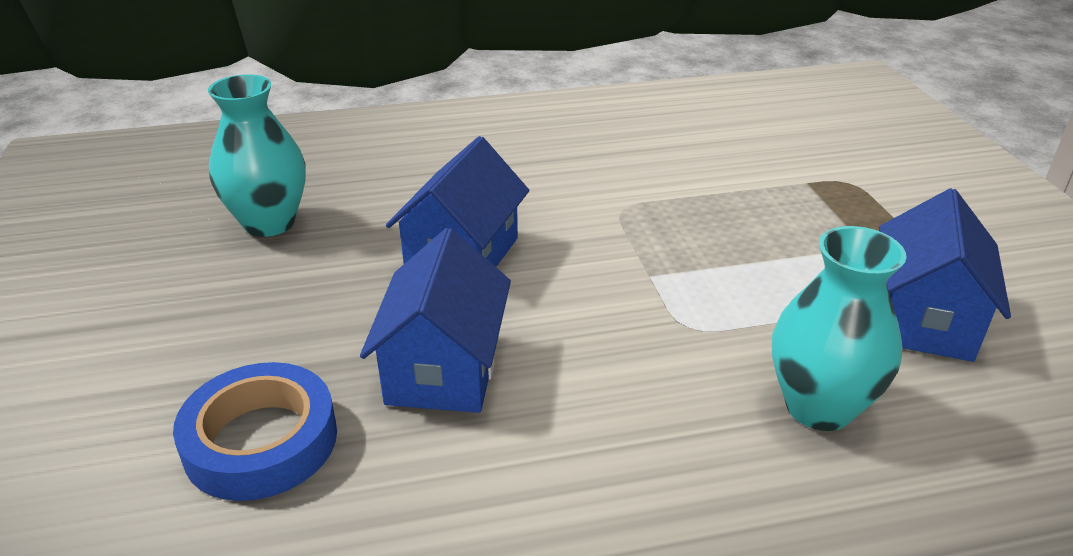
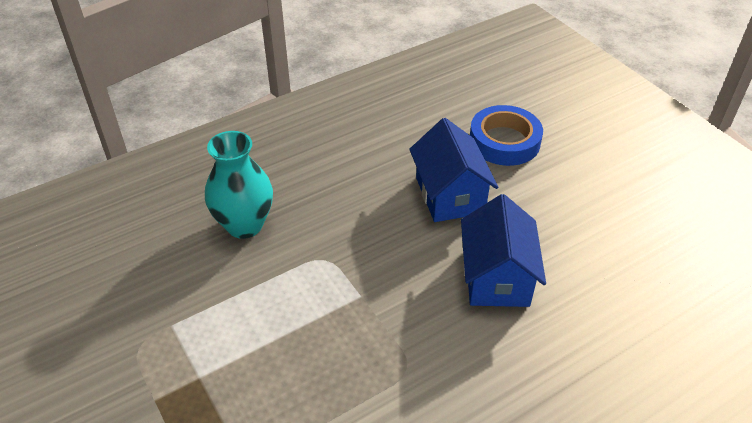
camera: 160 degrees right, 10 degrees up
turquoise vase [208,74,306,237] -> none
blue house [879,188,1011,362] -> none

